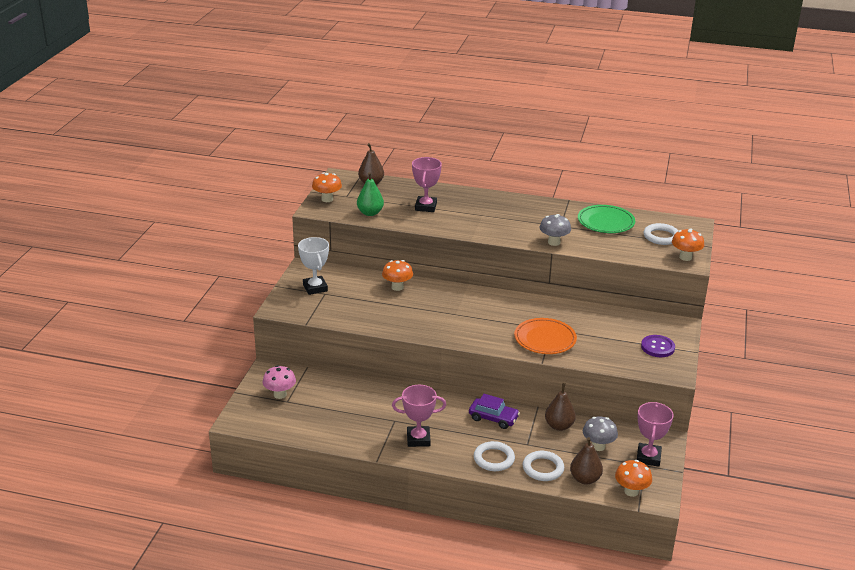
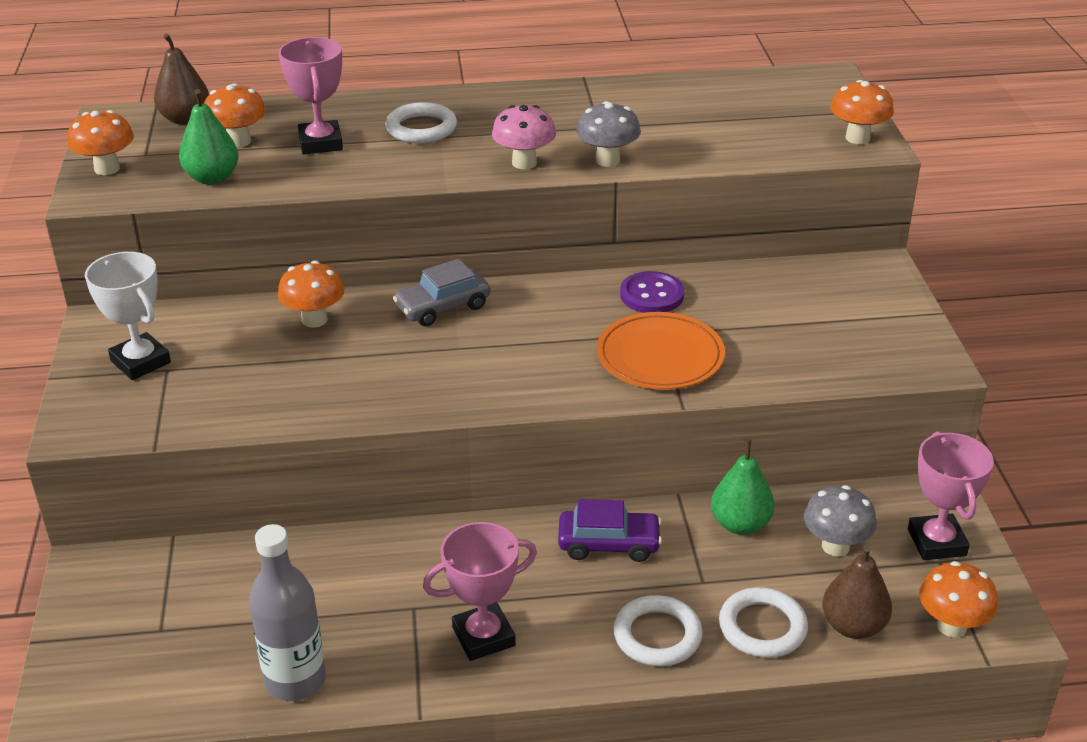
camera: 20 degrees left, 5 degrees up
pink mushroom [263,365,296,399] -> pink mushroom moved to [492,105,556,169]
brown pear [545,383,576,431] -> green pear [711,439,774,535]
green plate [578,205,635,233] -> none
purple button [641,335,675,357] -> purple button moved to [620,271,684,313]
white ring [644,223,678,245] -> white ring moved to [386,102,457,143]
none -> orange mushroom [204,83,266,148]
none -> grey bottle [249,524,326,701]
none -> grey car [393,259,490,327]

